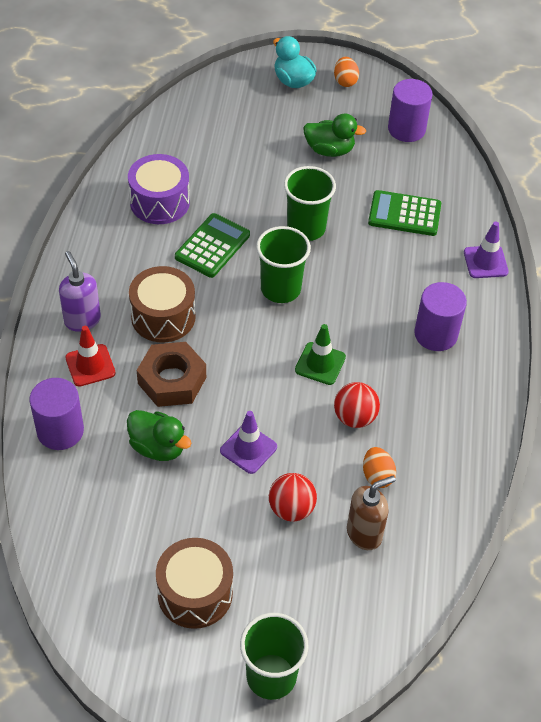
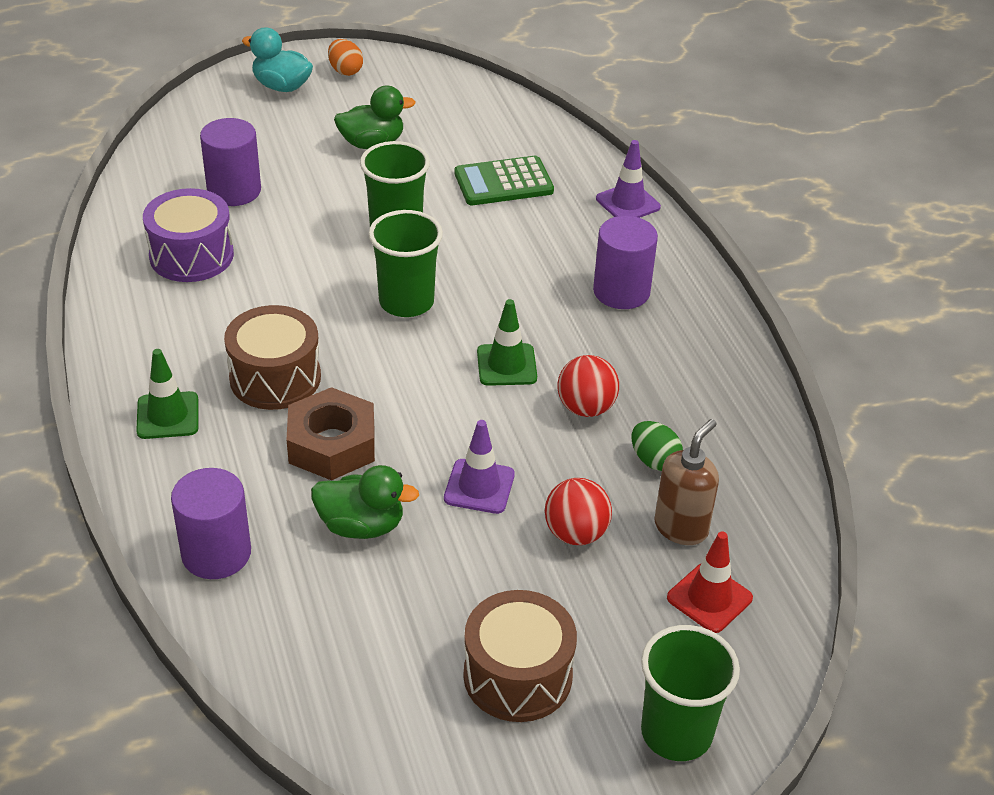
camera: 25 degrees left, 10 degrees down
purple soap dispenser [59,251,101,332] -> green traffic cone [136,349,198,439]
red traffic cone [65,326,116,387] -> red traffic cone moved to [667,531,753,633]
green calculator [175,213,250,278] -> none
orange egg [363,447,396,488] -> green egg [632,421,683,471]
purple cylinder [388,79,433,142] -> purple cylinder moved to [200,118,261,206]

